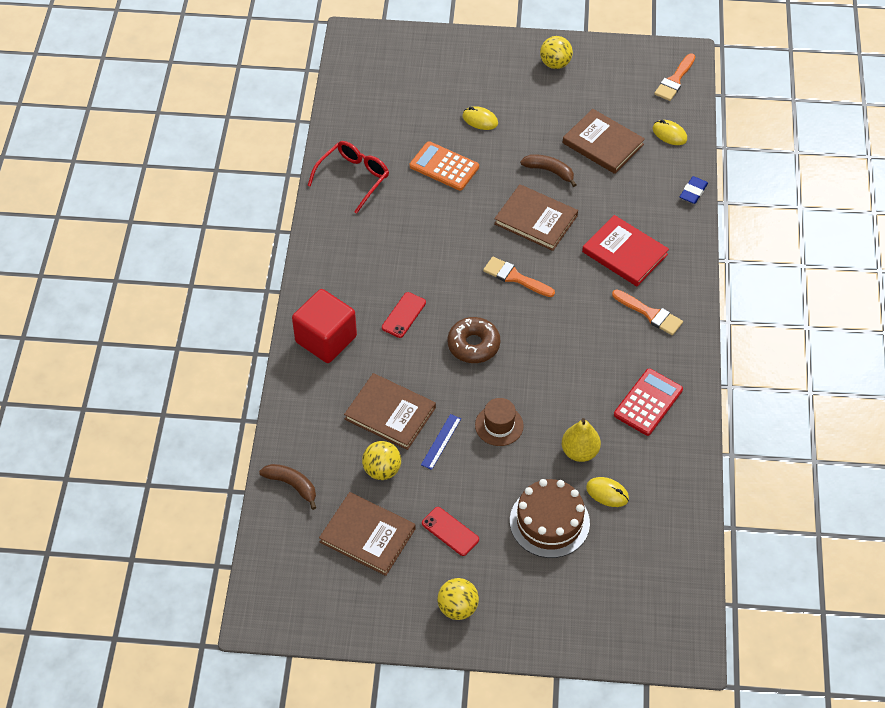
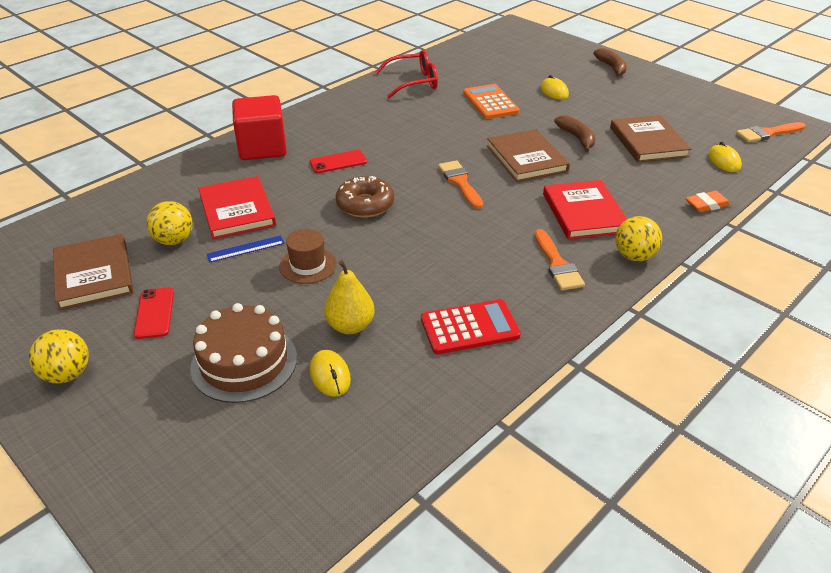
camera: 40 degrees right, 15 degrees down
brown banana [259,464,316,510] -> brown banana moved to [593,48,627,77]
brown book [344,373,436,450] -> red book [198,176,276,239]
yellow ball [540,36,573,69] -> yellow ball moved to [615,216,662,261]
blue eraser [680,176,708,204] -> orange eraser [685,191,731,212]

